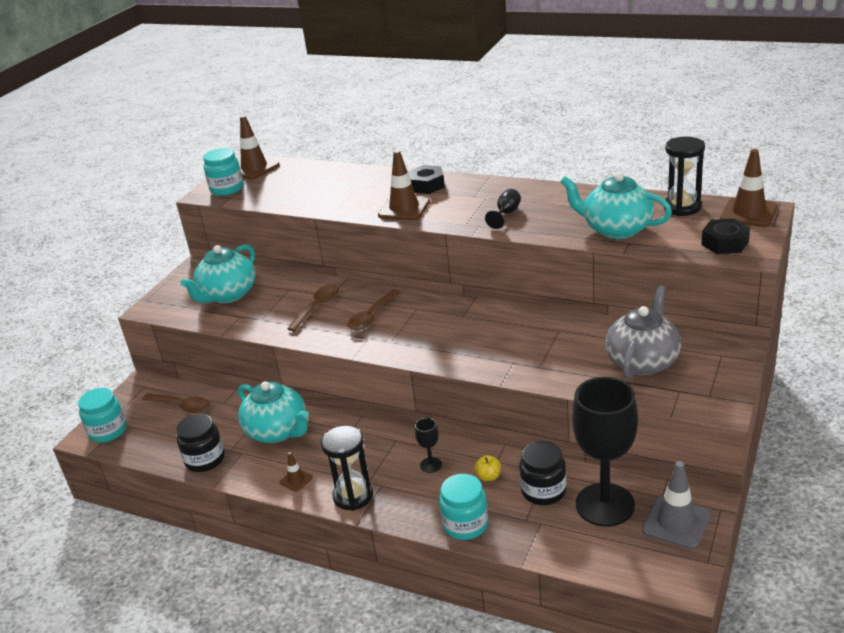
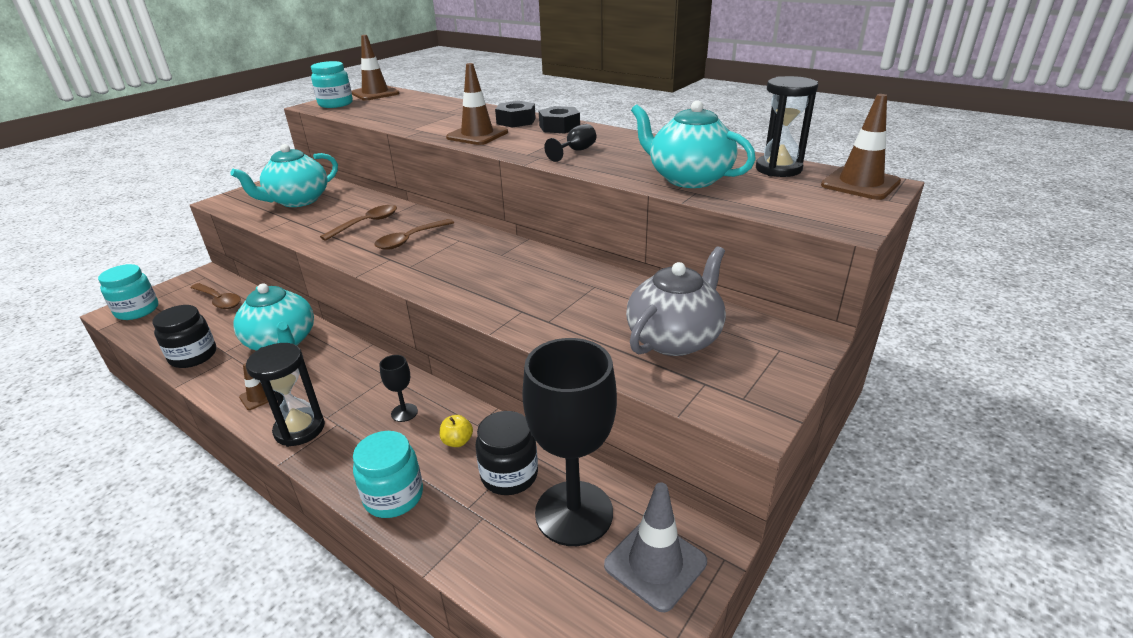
camera: 10 degrees right, 0 degrees up
black nut [701,218,750,254] -> black nut moved to [539,106,580,133]

